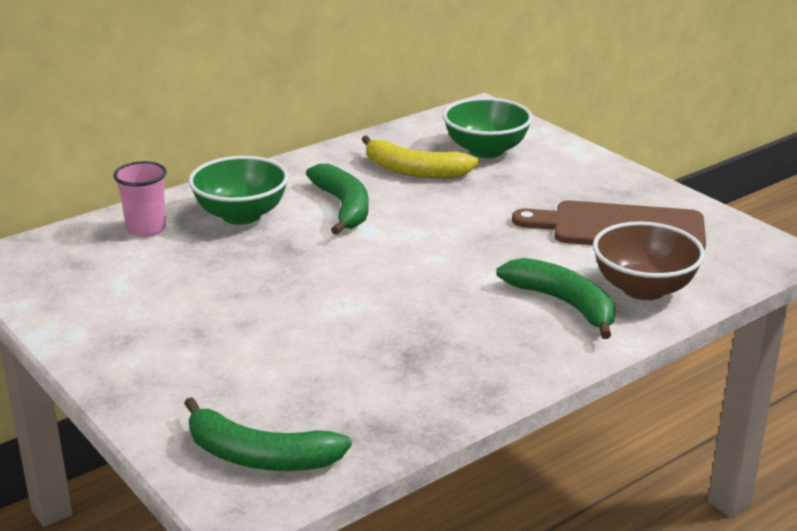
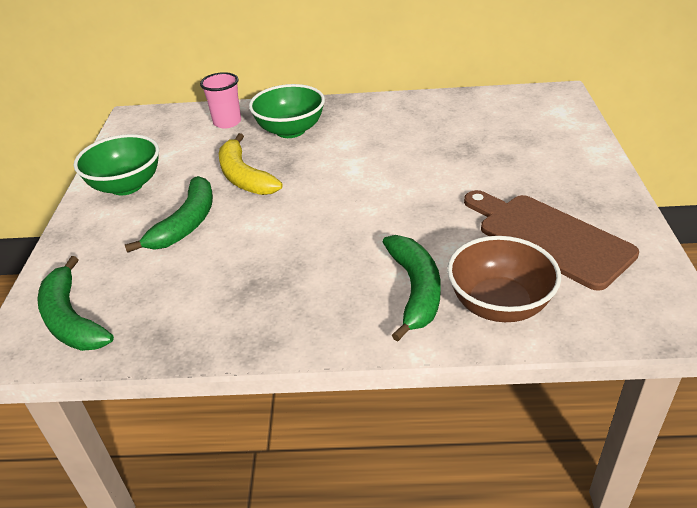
camera: 40 degrees right, 10 degrees up
green banana [306,164,369,235] -> green banana moved to [125,176,213,253]
yellow banana [362,136,479,178] -> yellow banana moved to [219,133,283,195]
green bowl [443,97,533,158] -> green bowl moved to [74,134,159,195]

